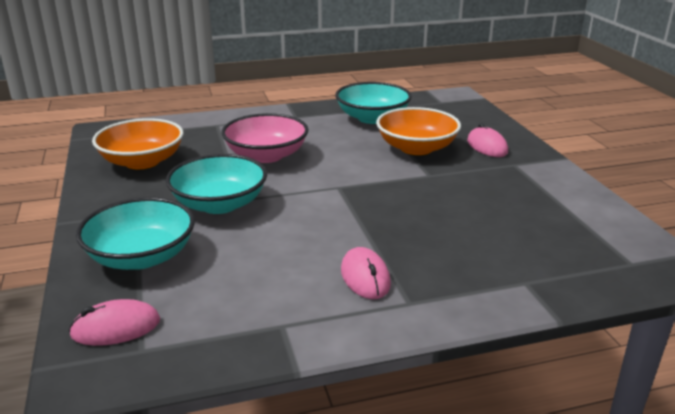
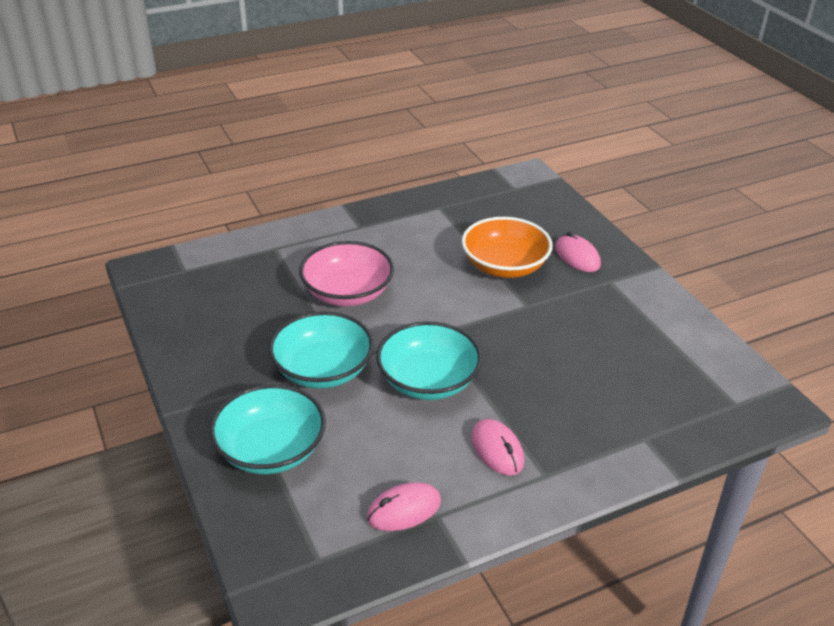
camera: 10 degrees left, 10 degrees up
pink mouse [69,299,160,346] -> pink mouse moved to [367,482,441,531]
orange bowl [92,118,183,169] -> none
turquoise bowl [335,82,412,124] -> turquoise bowl moved to [376,321,482,400]

